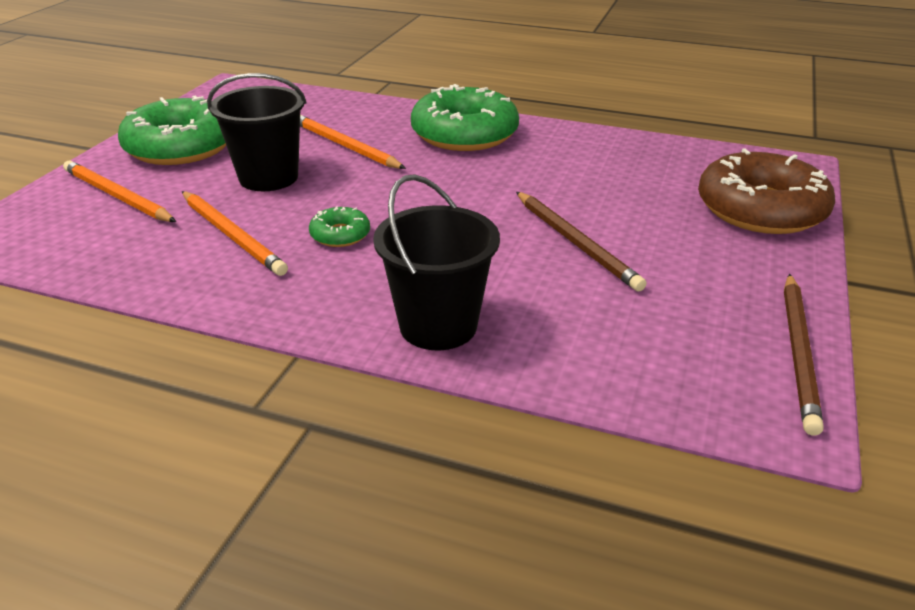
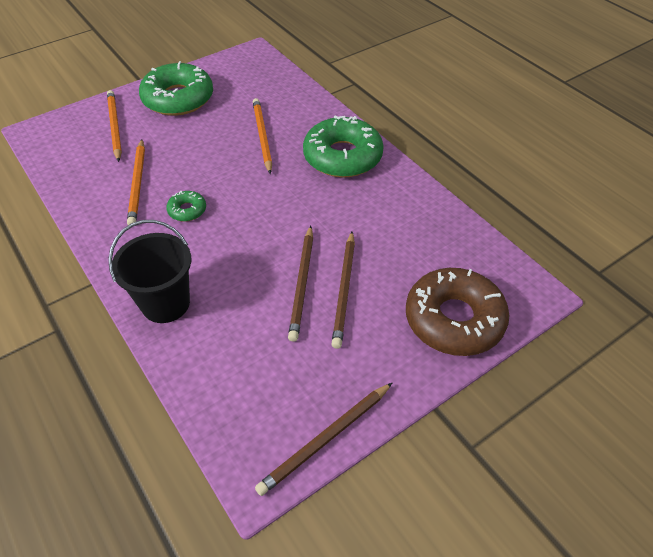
camera: 35 degrees right, 15 degrees up
black bucket [207,73,306,191] -> none
none -> brown pencil [331,232,355,349]

